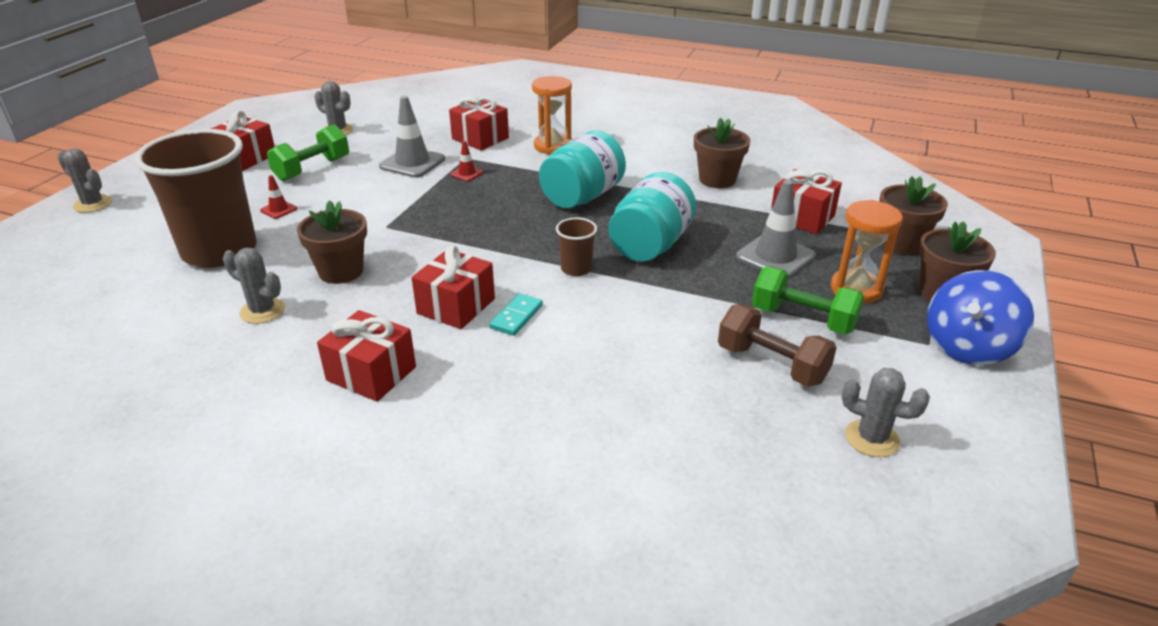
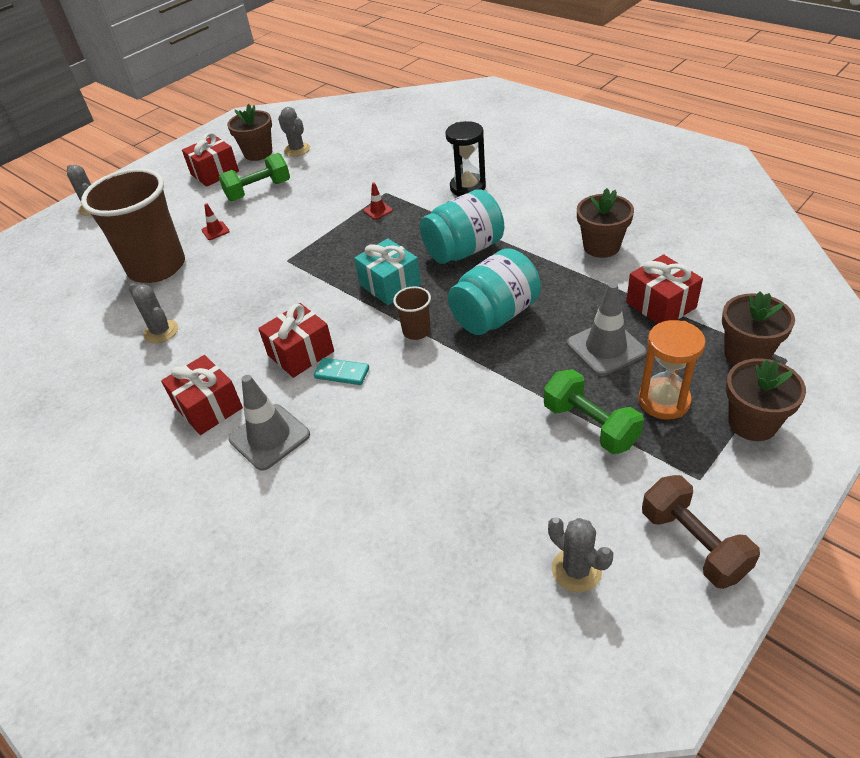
camera: 25 degrees right, 10 degrees up
brown flower pot [297,200,367,284] -> brown flower pot moved to [227,104,272,161]
grey traffic cone [379,96,445,178] -> grey traffic cone moved to [229,375,310,471]
red gift [449,96,509,150] -> none
turquoise domino [489,293,543,336] -> turquoise domino turned 60 degrees clockwise [314,358,369,385]
orange hourglass [532,76,572,155] -> black hourglass [445,121,486,197]
brown dumbbell [718,304,837,387] -> brown dumbbell moved to [642,475,760,589]
blue spinning top [927,270,1034,365] -> none
none -> turquoise gift [354,238,421,305]

